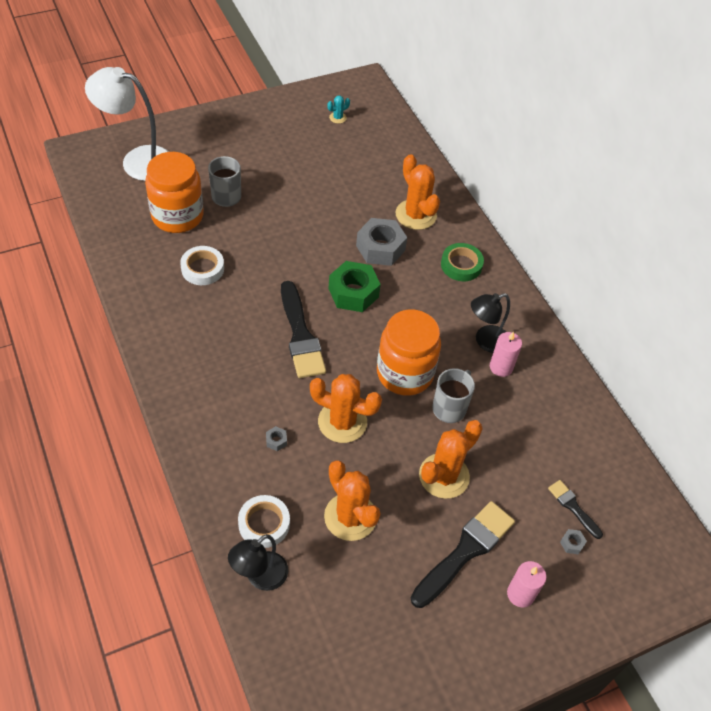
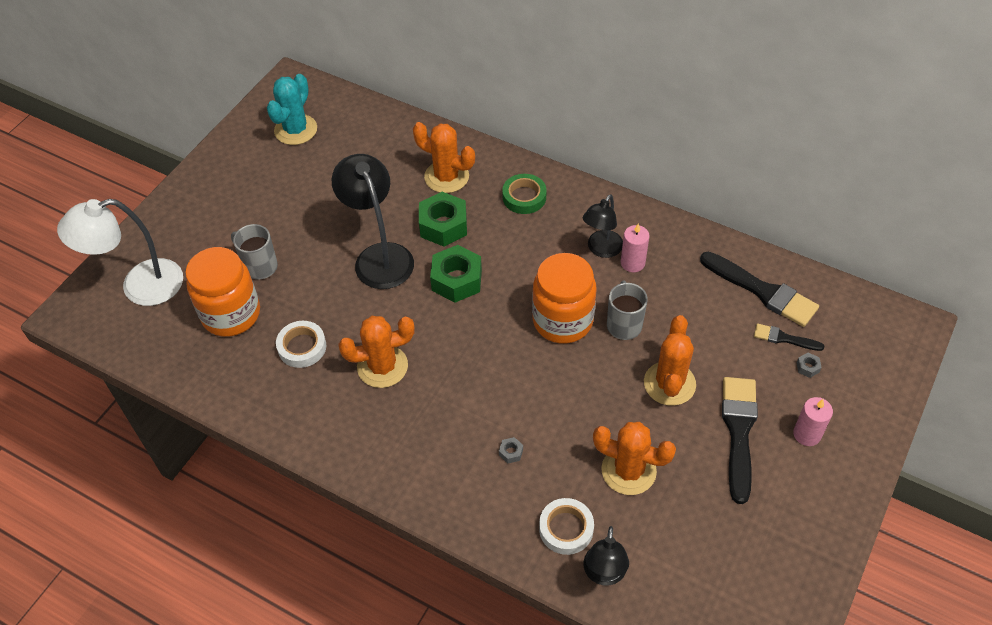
camera: 30 degrees left, 0 degrees up
black brush [281,281,326,378] -> black brush moved to [700,252,819,327]
orange cactus [310,374,382,443] -> orange cactus moved to [338,316,415,388]
turquoise cactus [327,95,350,124] -> turquoise cactus [267,74,317,145], size x2.22
grey nut [356,218,407,266] -> green nut [419,192,467,247]
none -> black lamp [331,154,414,289]

